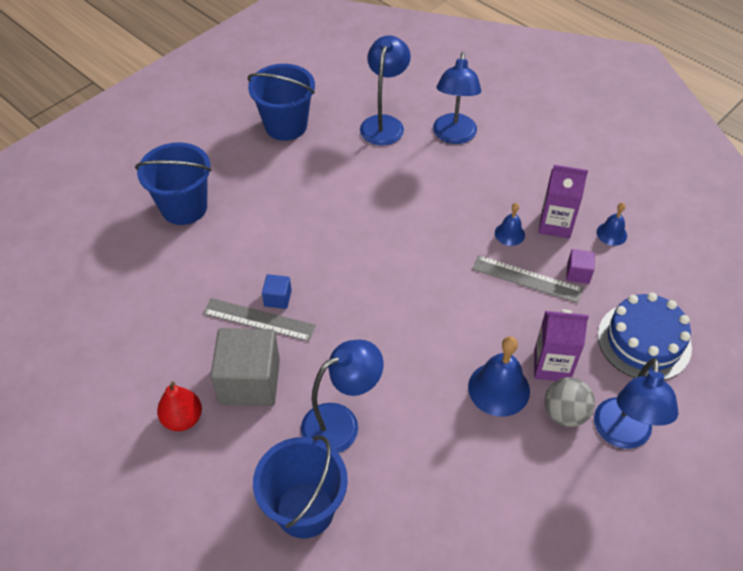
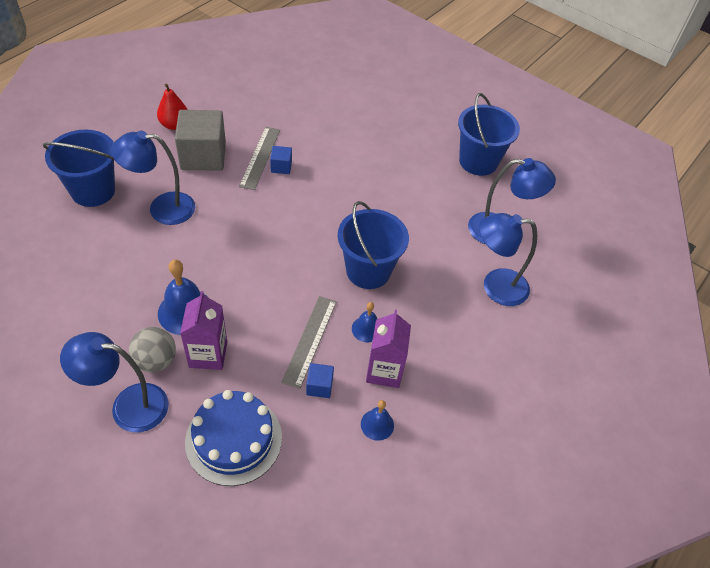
camera: 80 degrees right, 0 degrees up
blue bucket [135,142,212,225] -> blue bucket moved to [338,201,409,289]
blue lamp [301,339,383,453] -> blue lamp turned 120 degrees clockwise [111,131,195,225]
purple cube [566,249,595,284] -> blue cube [306,363,334,398]

